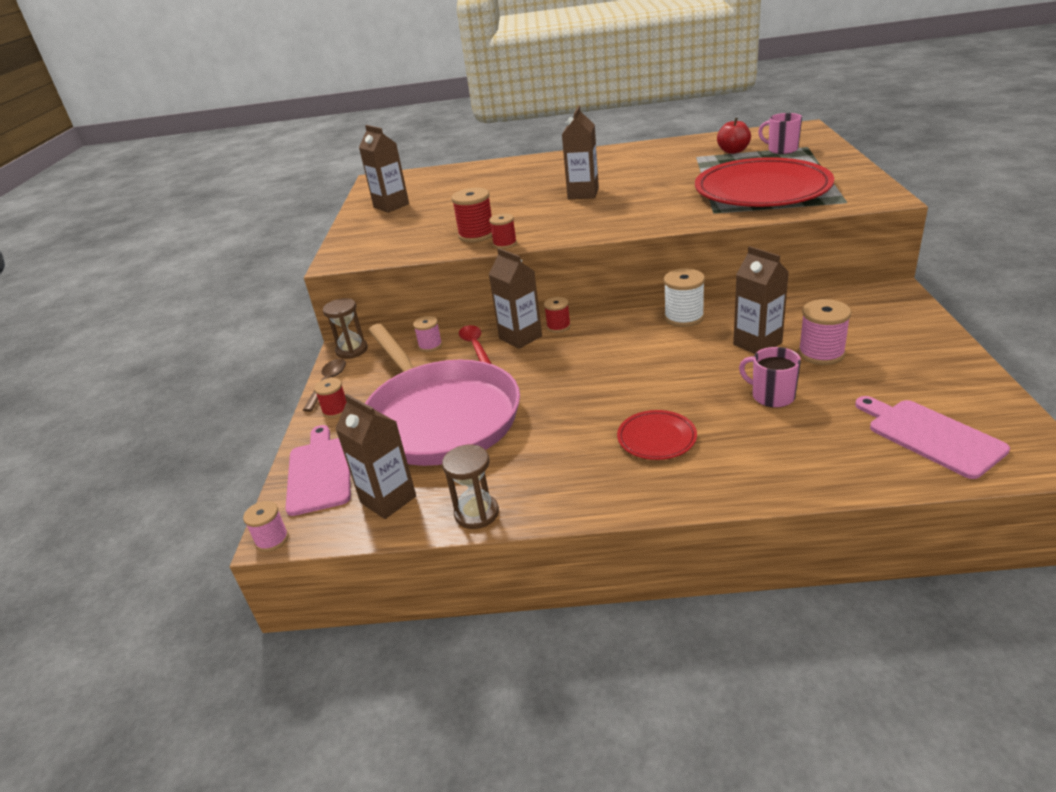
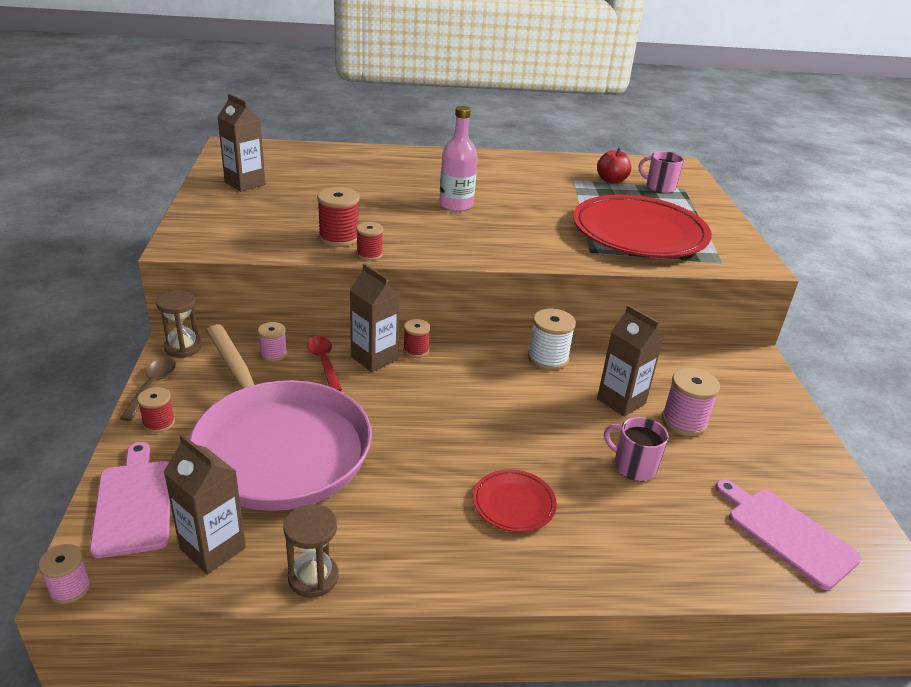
camera: 10 degrees left, 0 degrees up
brown carton [562,106,599,199] -> pink bottle [439,106,478,212]

